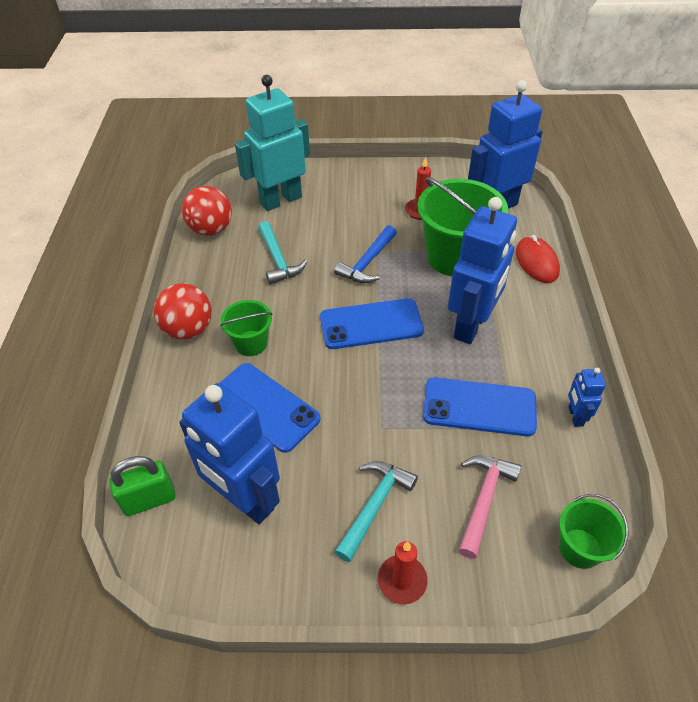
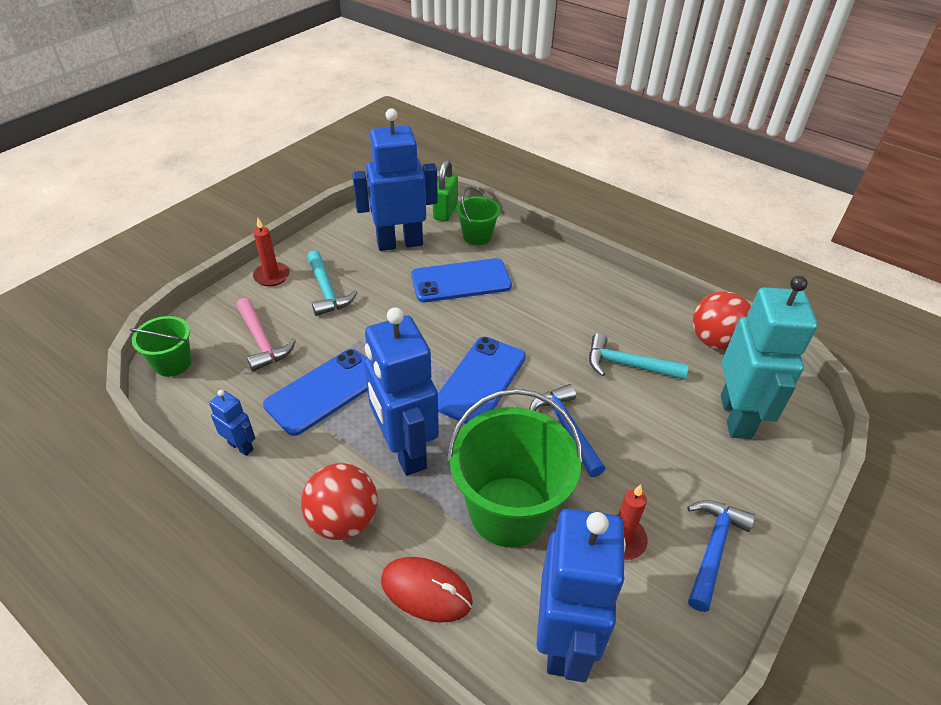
camera: 125 degrees right, 5 degrees down
red ball [153,283,212,340] -> red ball moved to [301,463,377,540]
green bucket [220,300,272,356] -> green bucket moved to [456,187,501,245]
none -> blue hammer [687,500,755,612]

